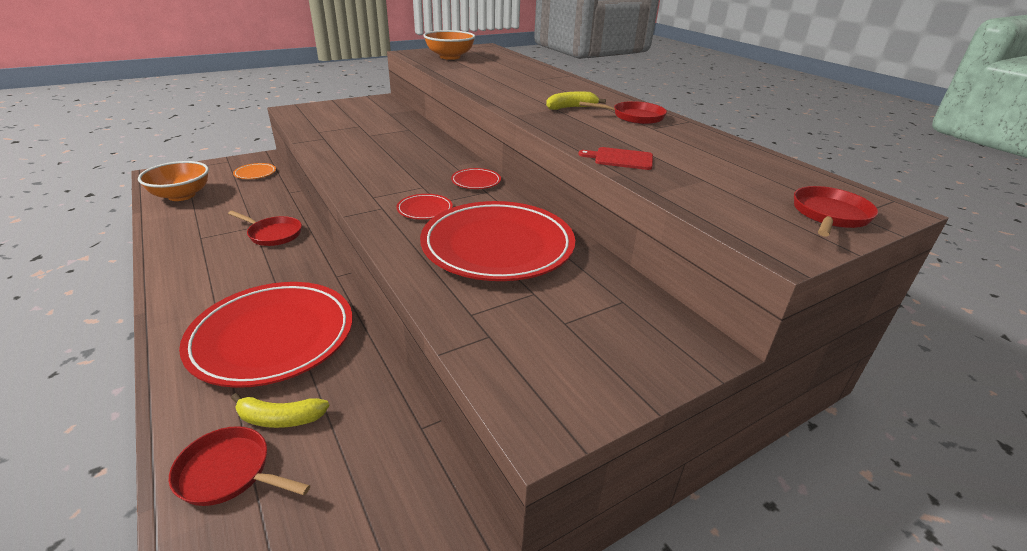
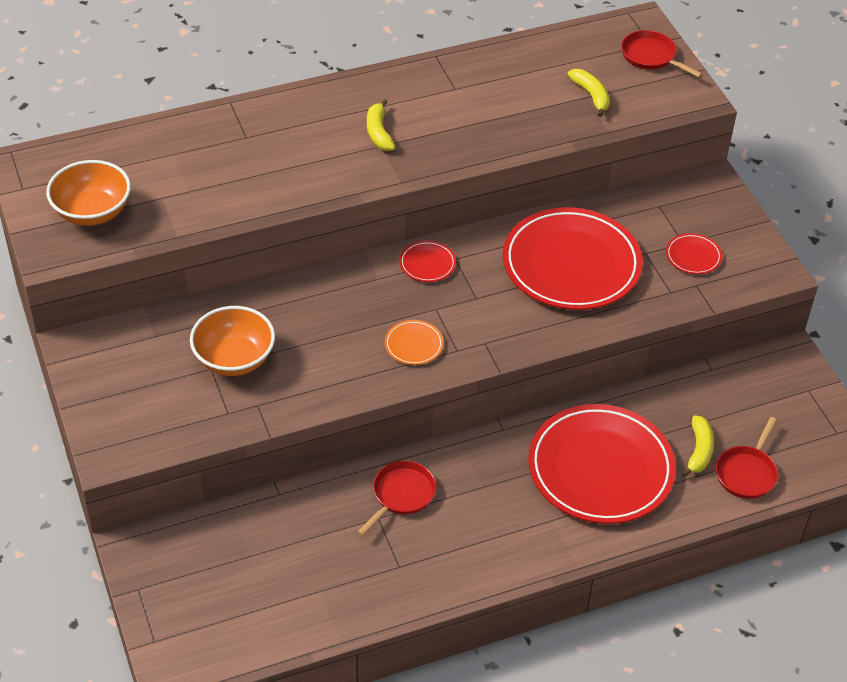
camera: 80 degrees left, 15 degrees up
orange bowl [138,161,209,201] -> orange bowl moved to [190,306,275,376]
orange plate [233,163,276,179] -> orange plate moved to [385,320,444,365]
red plate [396,194,453,220] -> red plate moved to [666,233,722,274]
red cutting board [578,147,653,170] -> none
red pan [579,101,667,124] -> none
none -> yellow banana [567,69,610,117]

